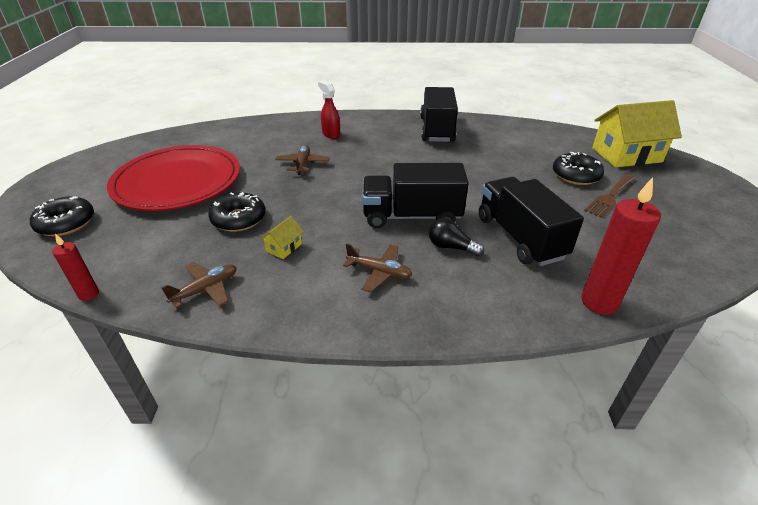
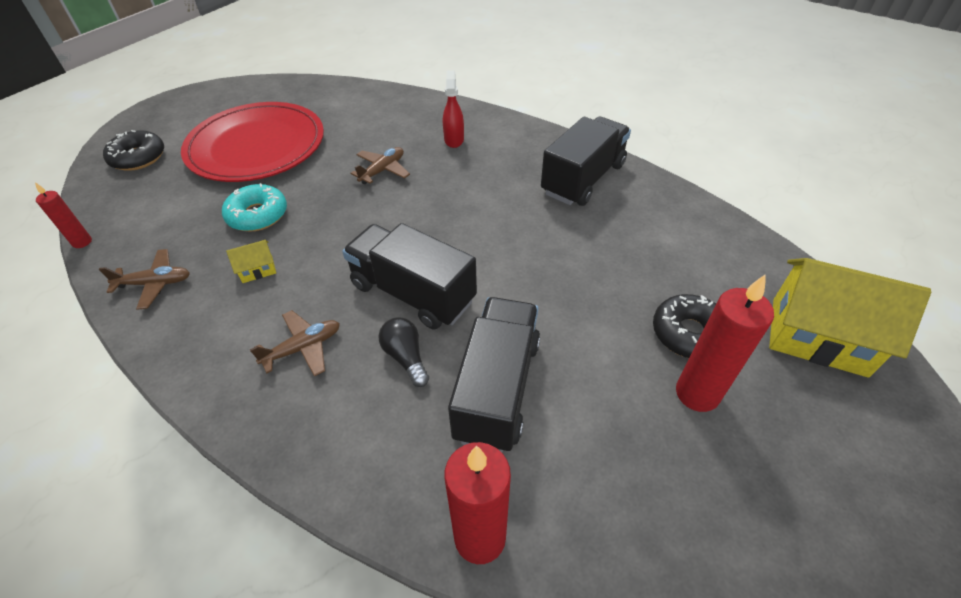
camera: 35 degrees right, 10 degrees up
black donut [208,192,266,232] -> turquoise donut [222,183,287,232]
brown plane [343,243,412,292] -> brown plane turned 90 degrees counterclockwise [250,310,340,377]
brown fork [584,174,635,218] -> red candle [676,274,774,412]

